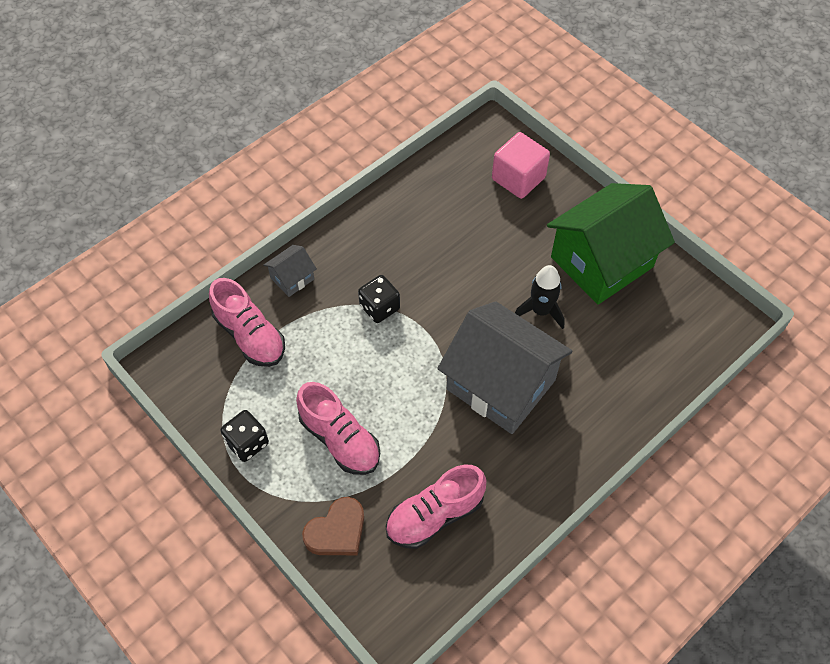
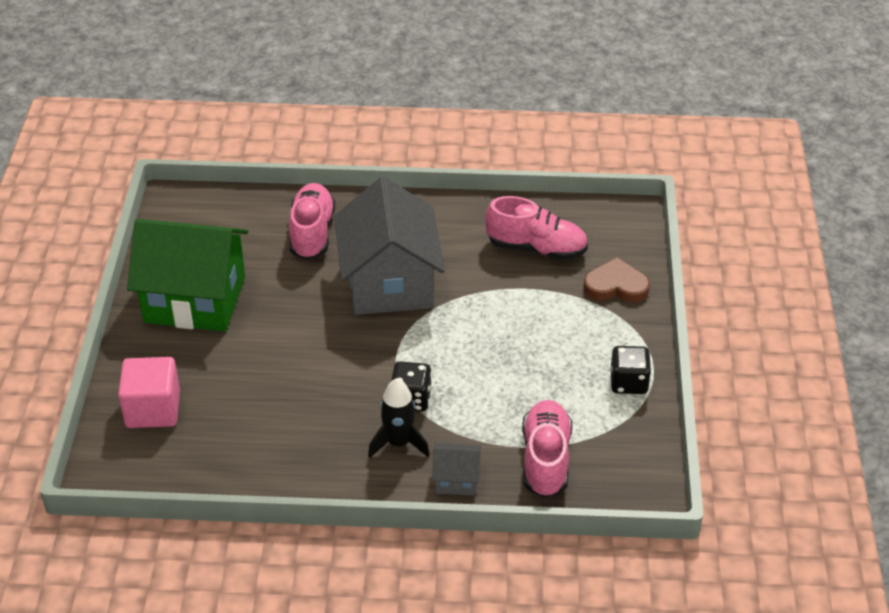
camera: 135 degrees left, 15 degrees down
pink shoe [296,382,380,475] -> pink shoe moved to [289,183,335,260]
black rocket [515,265,565,329] -> black rocket moved to [368,378,430,458]

